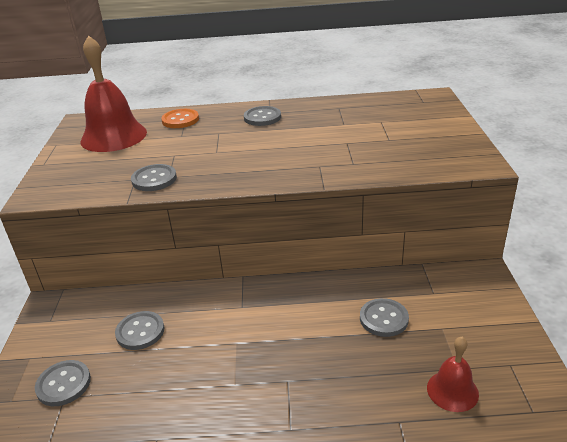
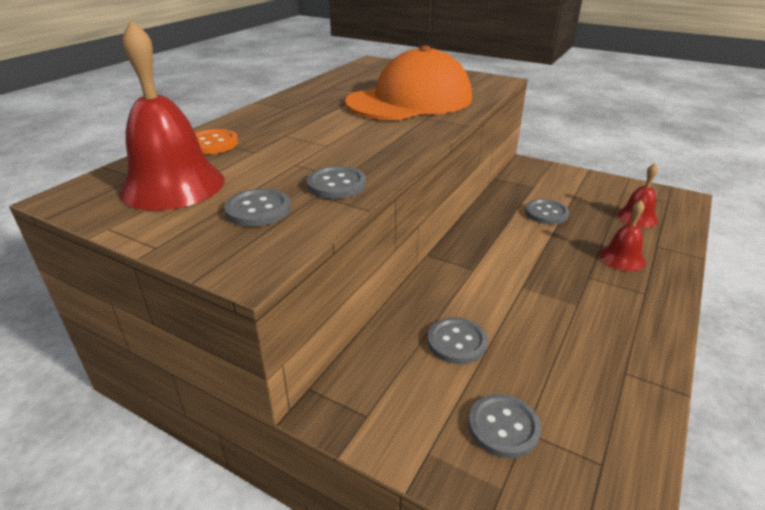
camera: 60 degrees left, 0 degrees up
grey button [244,106,281,126] -> grey button moved to [224,188,291,227]
none -> orange cap [345,45,472,120]
none -> red bell [600,200,646,271]

